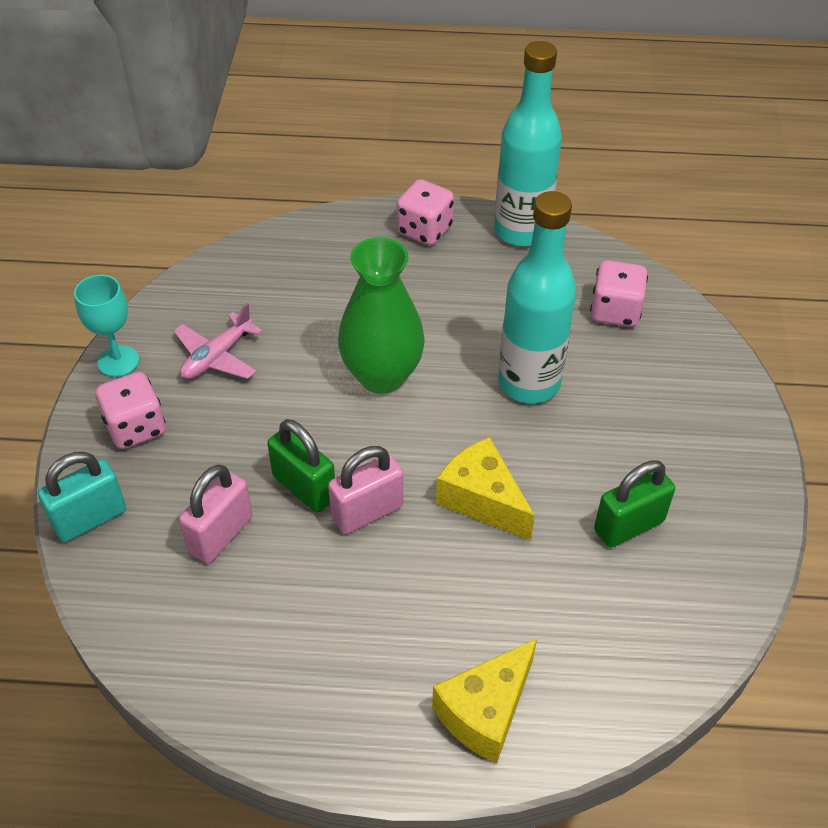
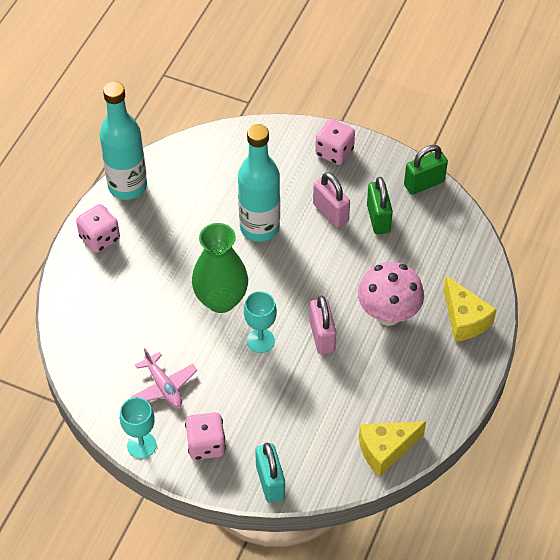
camera: 70 degrees left, 5 degrees up
pink padlock [179,465,253,563] -> pink padlock moved to [313,172,350,228]
green padlock [267,419,335,513] -> green padlock moved to [404,145,448,194]
yellow cheese [436,437,535,541] -> yellow cheese moved to [359,421,426,477]
pink dice [590,260,648,327] -> pink dice moved to [315,119,355,165]
none -> turquoise goblet [244,291,277,353]
none -> pink mushroom [358,262,424,326]

